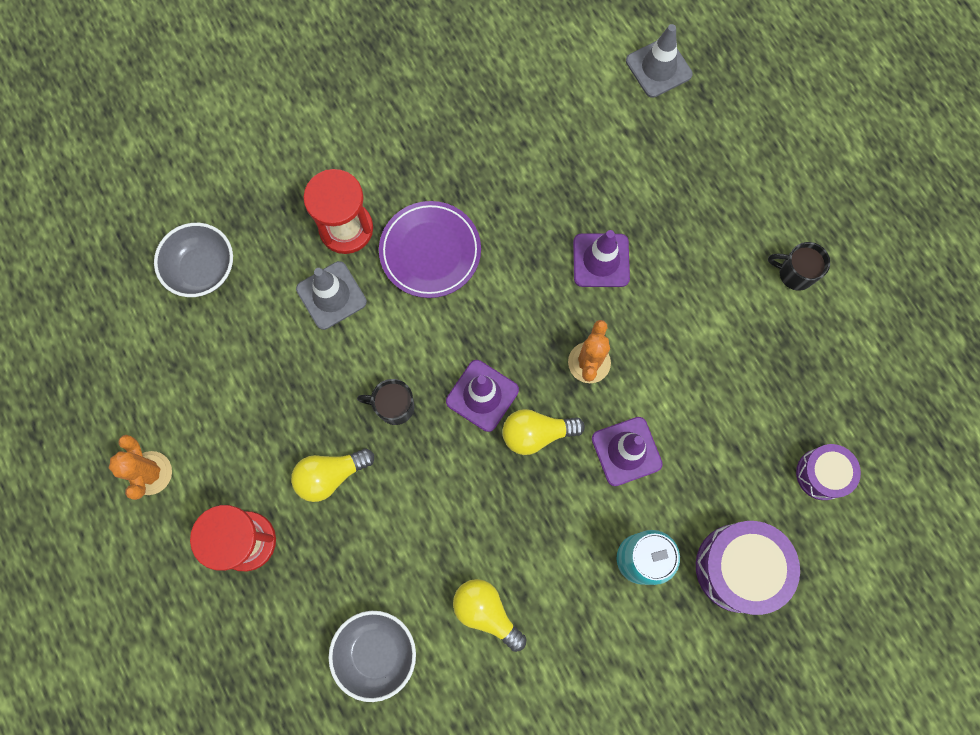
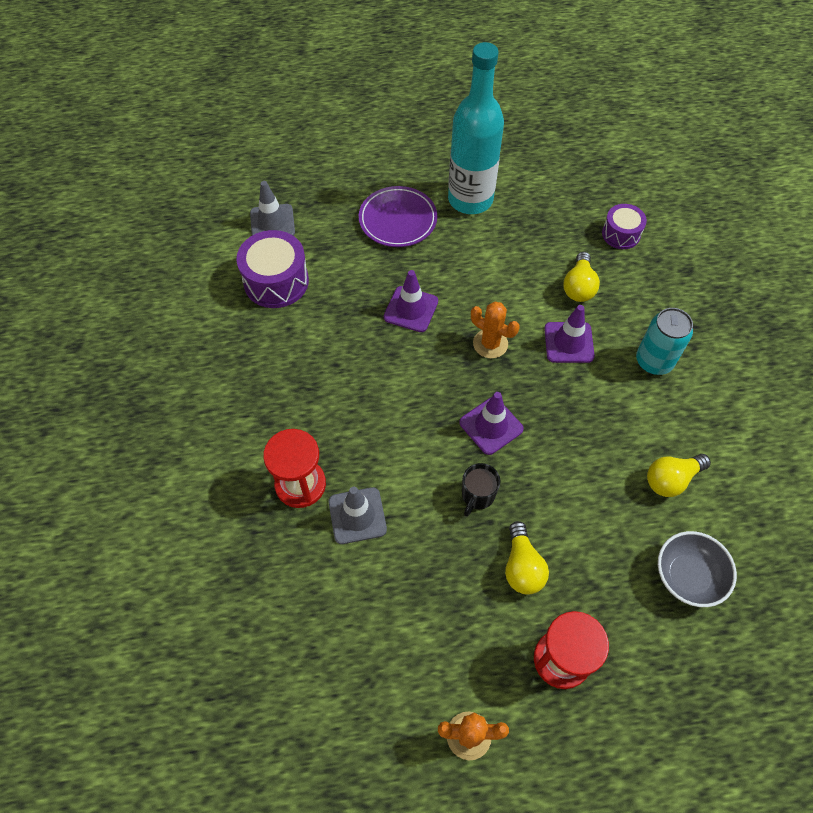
camera: 70 degrees left, 15 degrees down
grey bowl [154,223,233,297] -> none
purple plate [379,201,481,298] -> purple plate moved to [359,186,437,247]
yellow light bulb [502,409,585,455] -> yellow light bulb moved to [563,252,600,302]
purple drum [696,521,800,615] -> purple drum moved to [236,230,309,308]
black mug [768,242,830,291] -> turquoise bottle [448,42,504,214]

